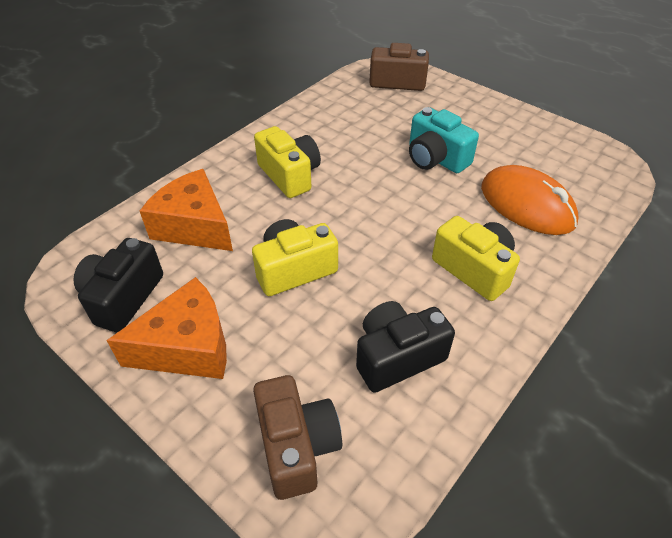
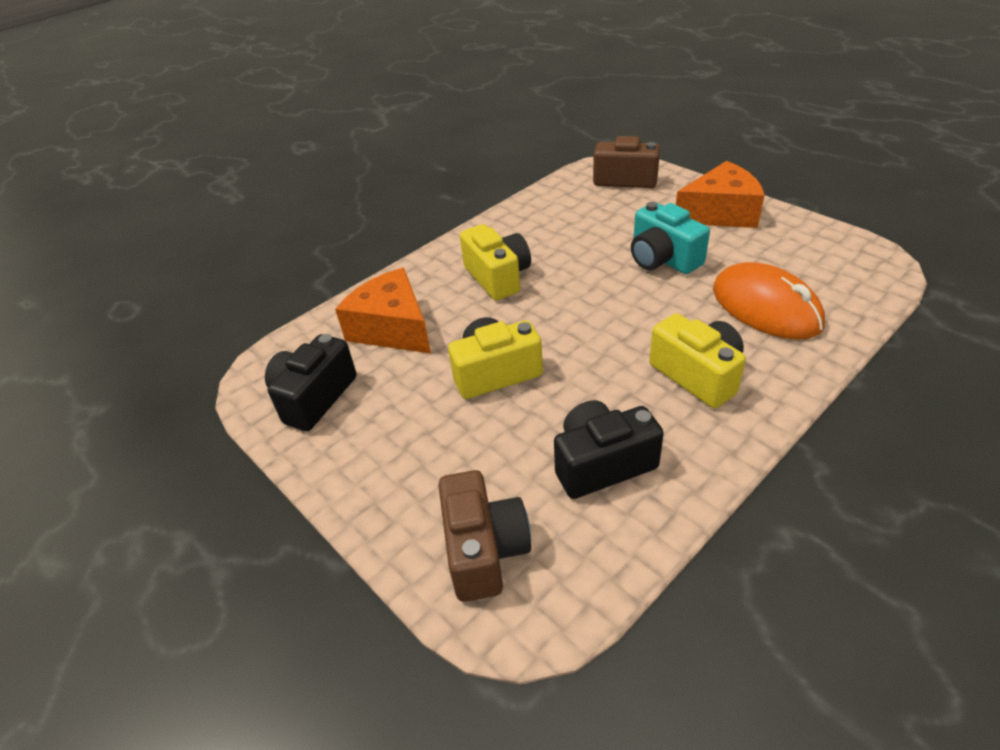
camera: 10 degrees right, 5 degrees down
orange cheese [106,277,227,379] -> orange cheese moved to [676,161,765,228]

